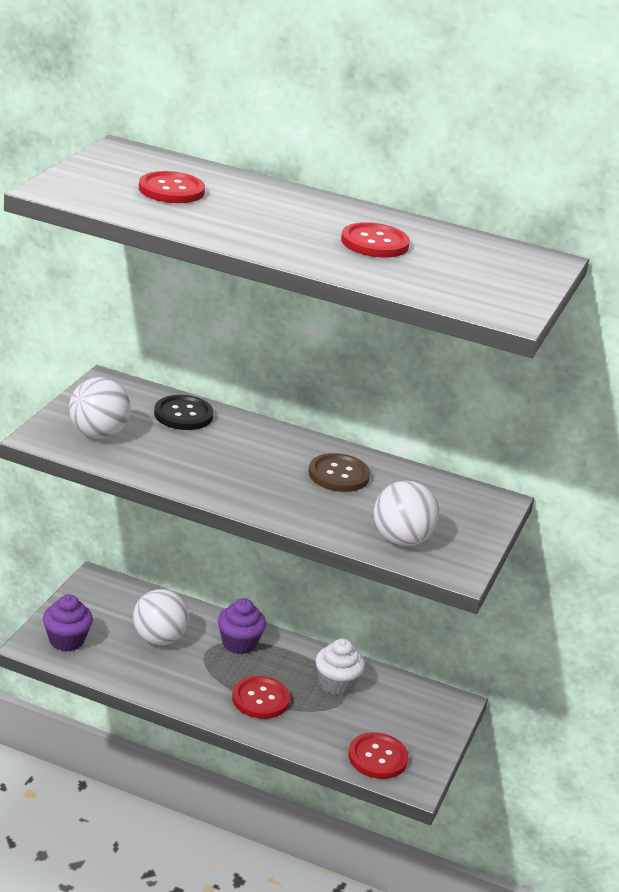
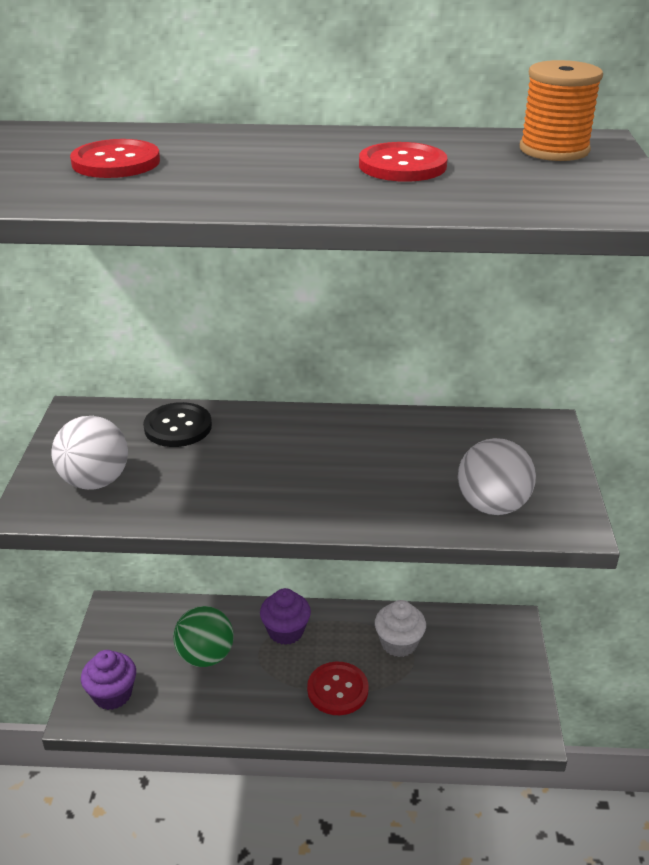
camera: 15 degrees left, 5 degrees up
white ball [133,589,189,645] -> green ball [173,606,233,667]
brown button [309,453,370,492] -> none
red button [348,732,409,779] -> none
none -> orange spool [520,60,603,161]

